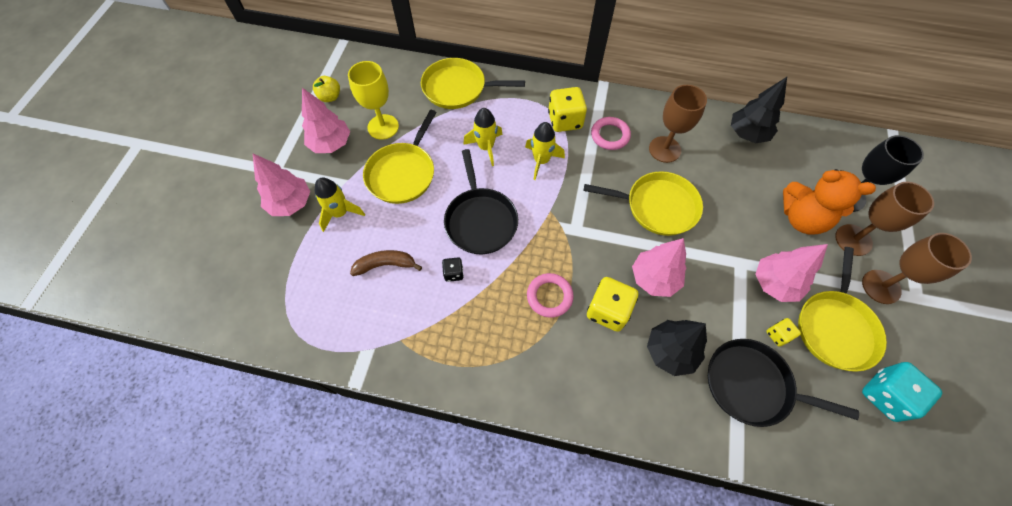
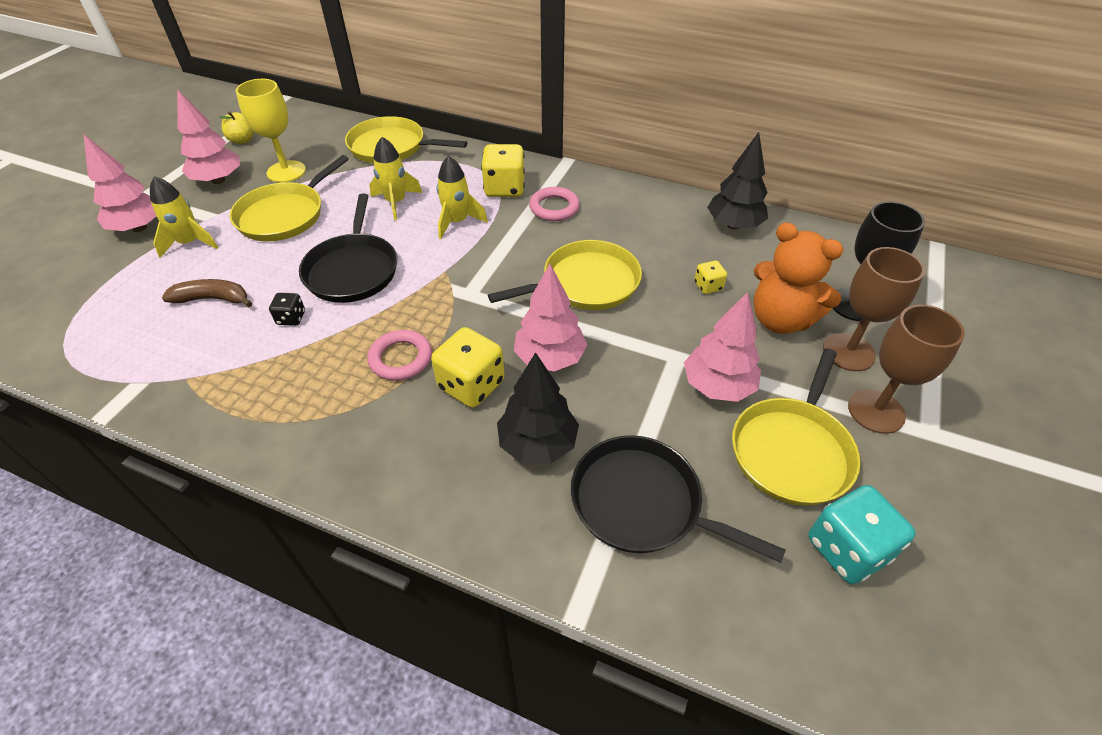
camera: 10 degrees right, 15 degrees down
yellow pan [584,171,703,236] -> yellow pan turned 45 degrees counterclockwise [488,240,642,310]
brown goblet [649,85,707,163] -> none
yellow dice [766,318,801,346] -> yellow dice moved to [694,261,727,294]

